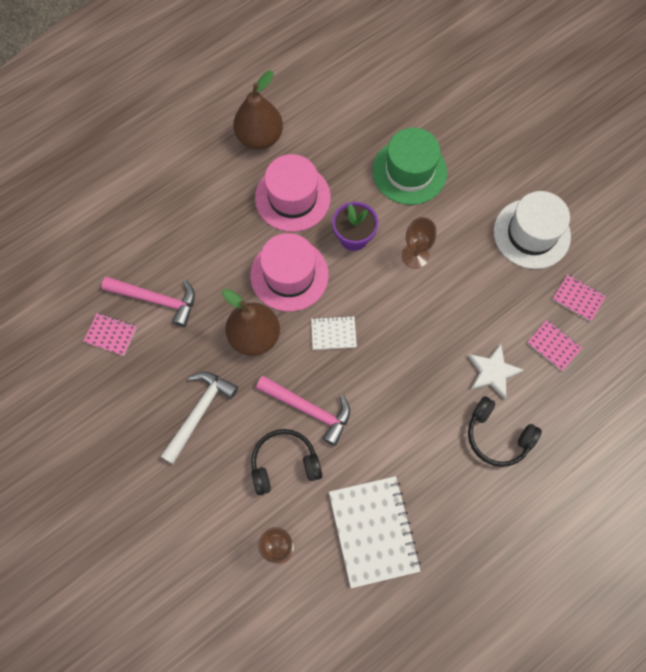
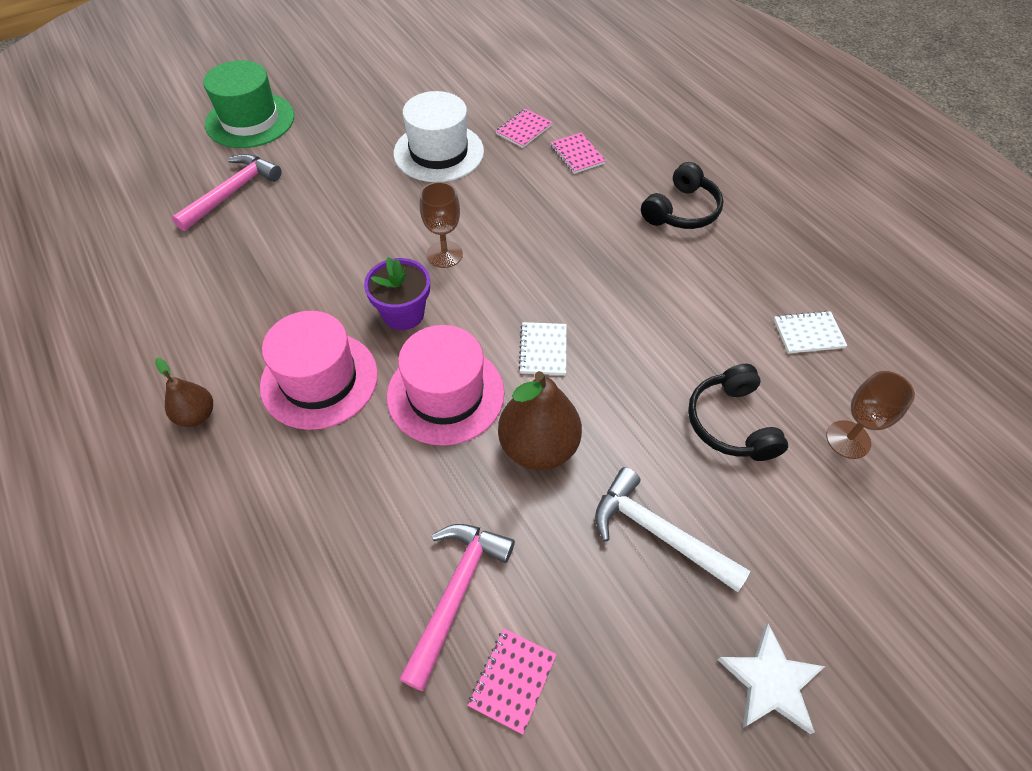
camera: 85 degrees left, 15 degrees down
brown pear [233,71,283,150] -> brown pear [155,358,213,427], size x0.56
pink hammer [256,376,350,446] -> pink hammer moved to [172,154,282,231]
white notebook [329,476,421,588] -> white notebook [774,311,847,354], size x0.50
green hat [372,127,447,205] -> green hat moved to [203,60,294,148]
white star [468,344,524,400] -> white star moved to [718,624,825,734]
pink notebook [527,320,582,371] -> pink notebook turned 75 degrees counterclockwise [550,133,606,174]

